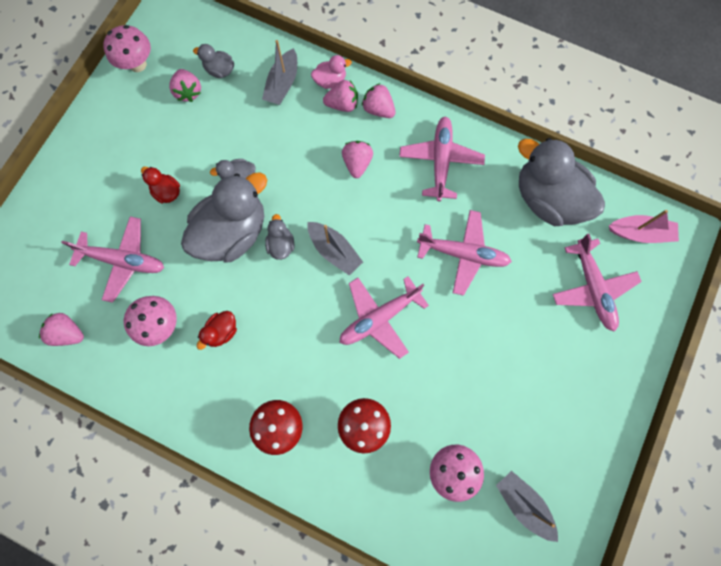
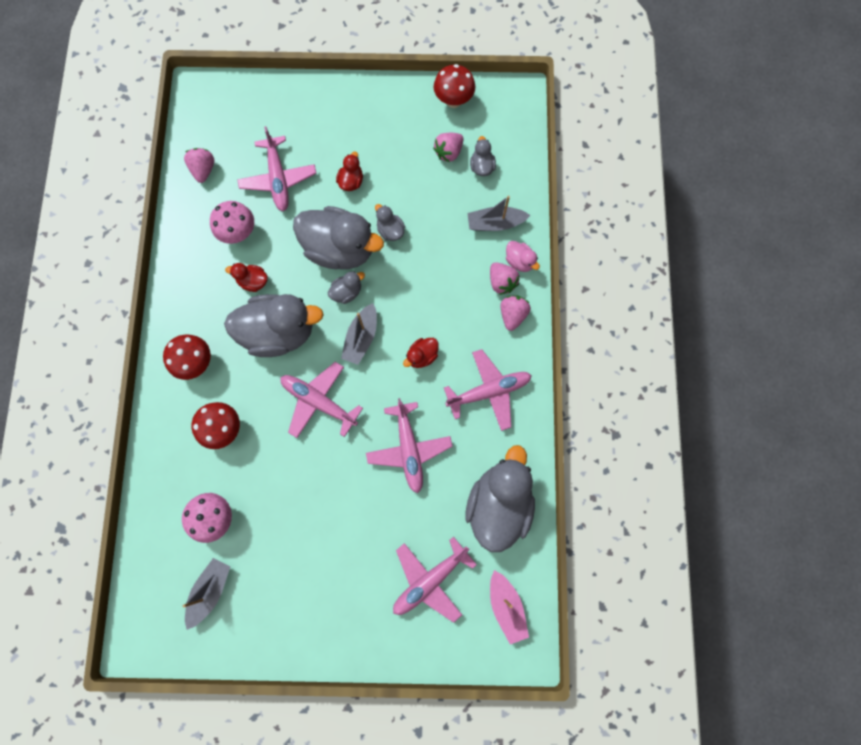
camera: 65 degrees right, 0 degrees up
pink mushroom [103,25,151,72] -> red mushroom [434,64,475,108]
pink strawberry [342,141,373,178] -> none
none -> grey duck [224,294,324,357]
none -> red duck [403,338,439,368]

